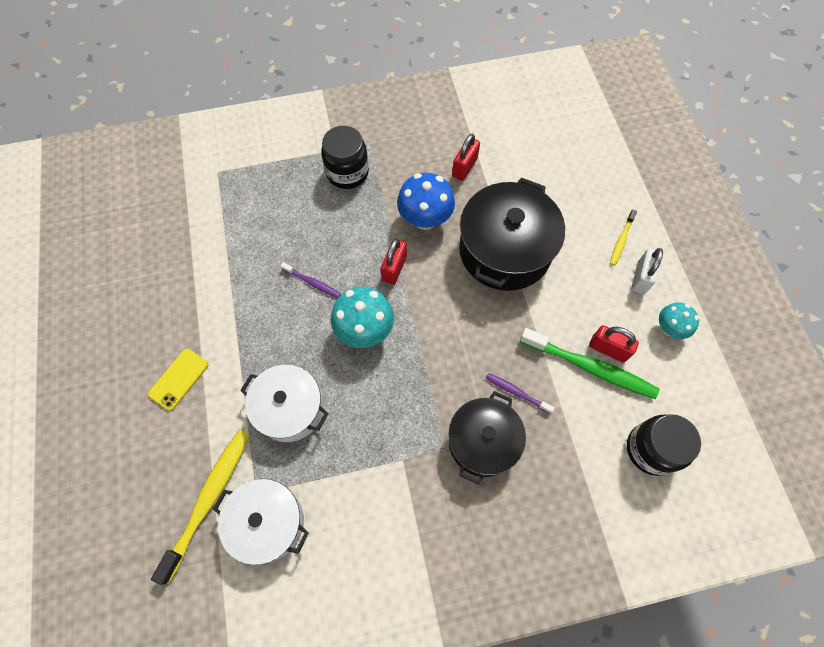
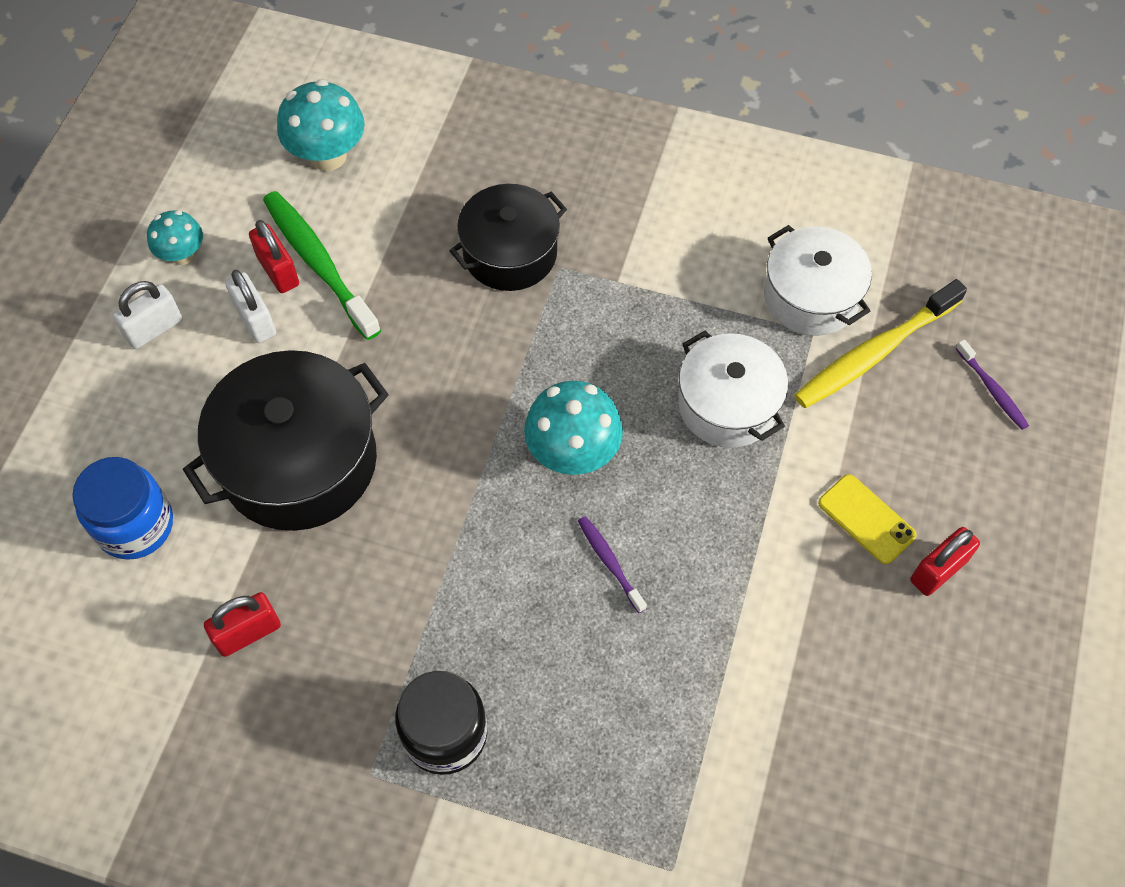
camera: 150 degrees left, 5 degrees down
yellow phone [148,349,209,411] -> yellow phone turned 75 degrees clockwise [818,474,917,564]
red padlock [381,238,407,285] -> red padlock moved to [910,527,980,596]
blue mushroom [397,173,455,230] -> none
purple toothbrush [486,373,554,414] -> purple toothbrush moved to [955,339,1029,430]
yellow toothbrush [610,210,637,266] -> none
black jar [627,414,701,476] -> turquoise mushroom [277,79,365,171]
none -> blue jar [72,457,173,560]
none -> white padlock [225,270,276,343]

